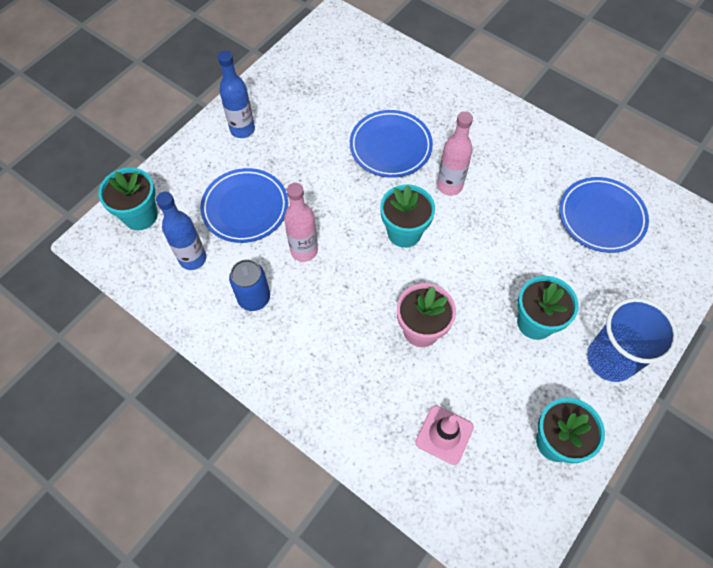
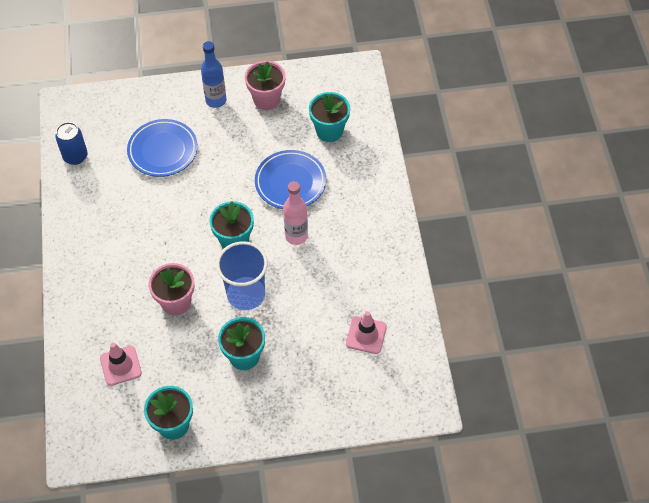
camera: 45 degrees right, 5 degrees down
turquoise flower pot [99,167,158,230] -> turquoise flower pot moved to [309,92,350,142]
blue bottle [156,192,206,270] -> none
blue can [229,259,270,311] -> blue can moved to [55,122,88,165]
pink bottle [284,183,318,262] -> none
blue plate [559,177,649,253] -> pink traffic cone [346,311,387,354]
blue cup [587,298,678,382] -> blue cup moved to [216,241,268,310]
none -> pink flower pot [245,61,286,110]

